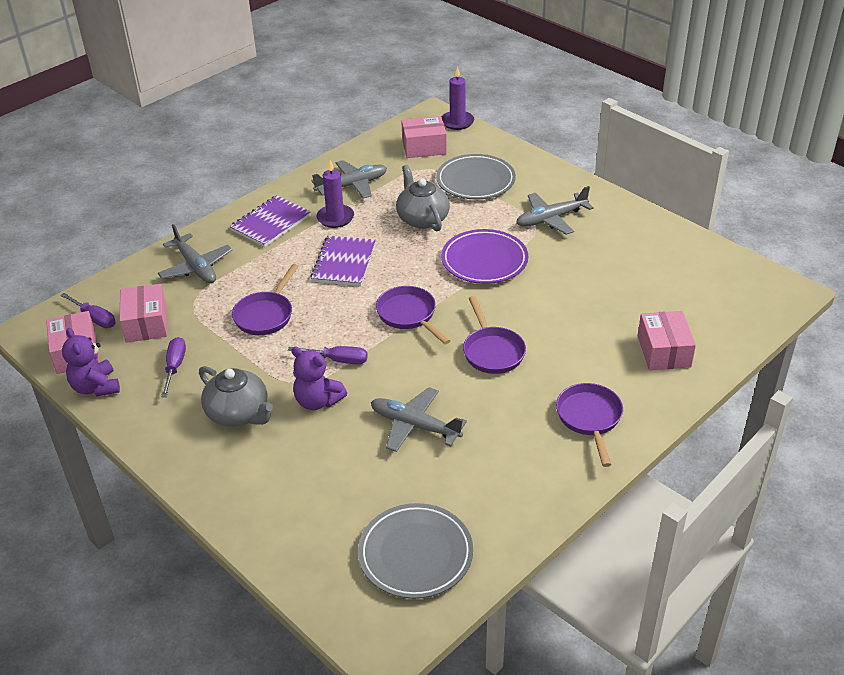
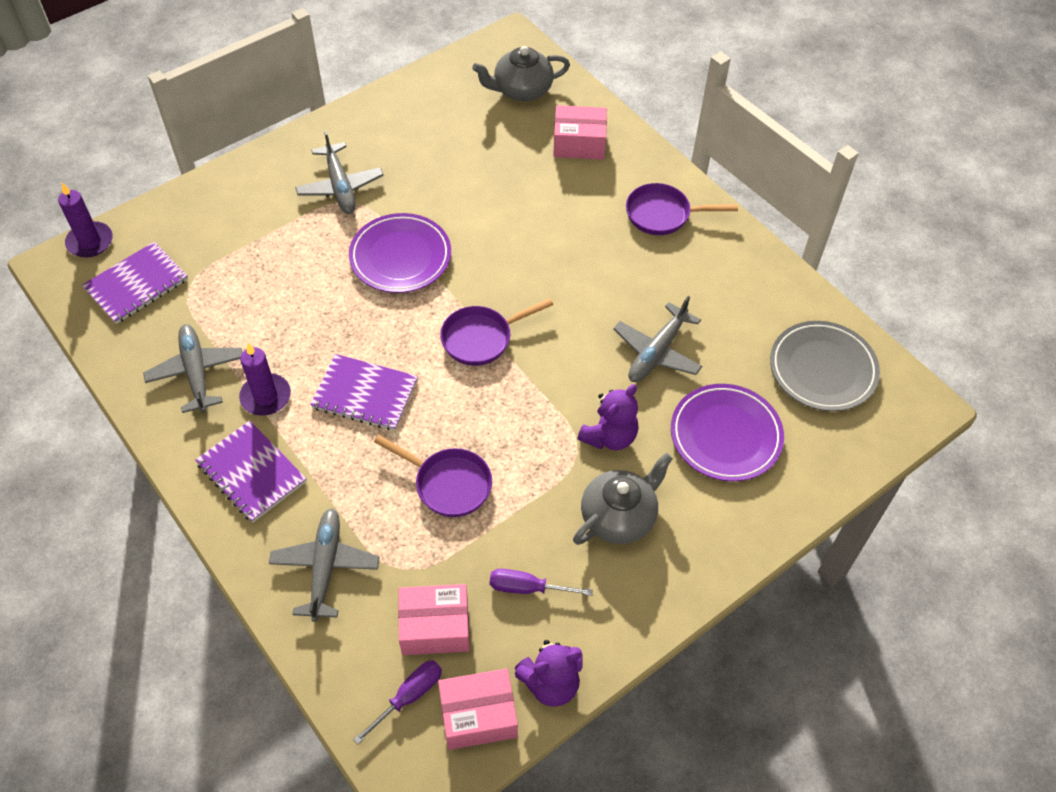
camera: 85 degrees left, 15 degrees up
grey plane [158,224,232,283] -> grey plane turned 60 degrees counterclockwise [269,508,380,622]
purple screwdriver [288,346,368,364] -> none
grey teapot [396,165,450,231] -> grey teapot moved to [472,46,570,101]
pink box [401,116,447,158] -> purple notebook [82,242,188,324]
grey plate [436,154,516,199] -> none
purple pan [463,296,526,374] -> none
none -> purple plate [671,384,784,481]

